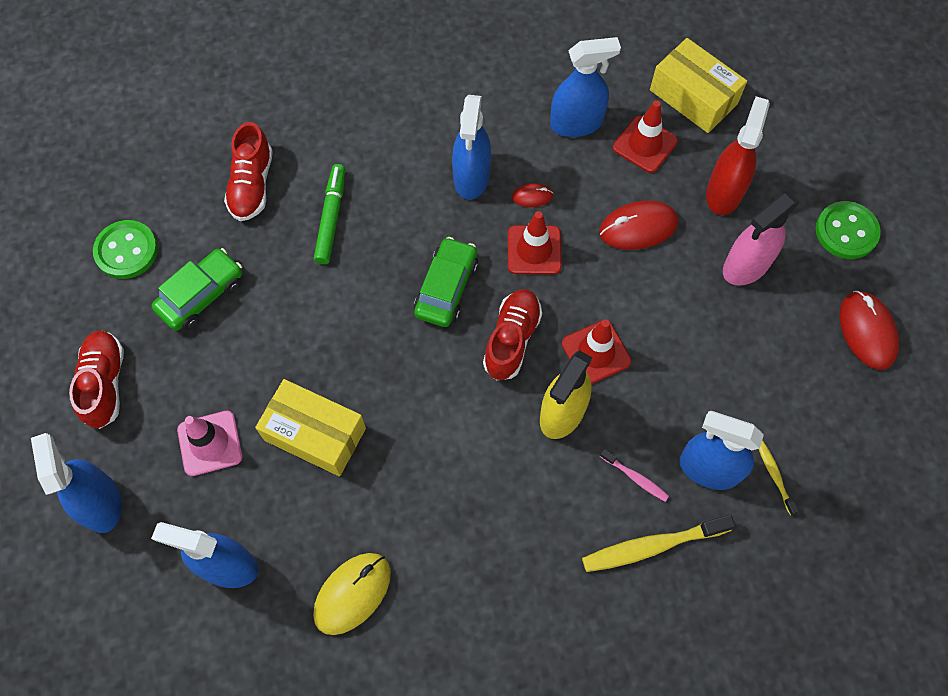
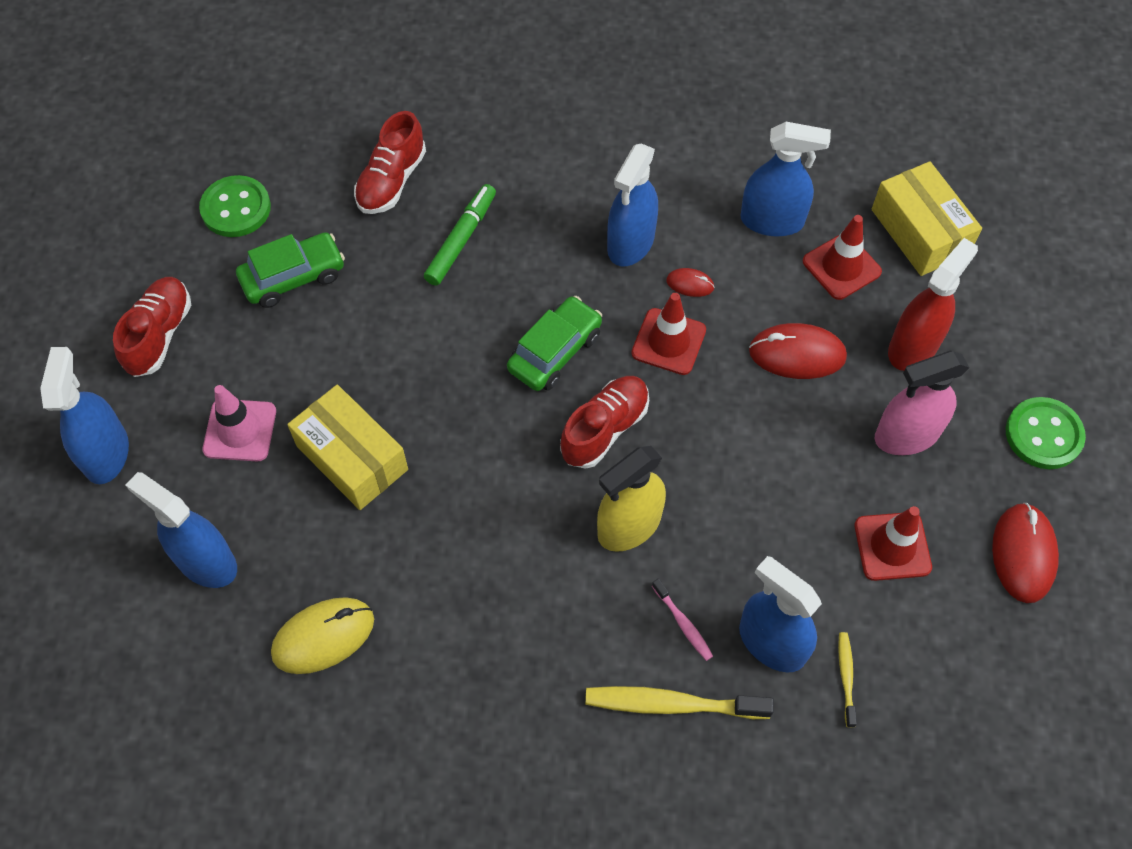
camera: 20 degrees right, 5 degrees down
red traffic cone [562,319,631,384] -> red traffic cone moved to [854,506,932,581]

